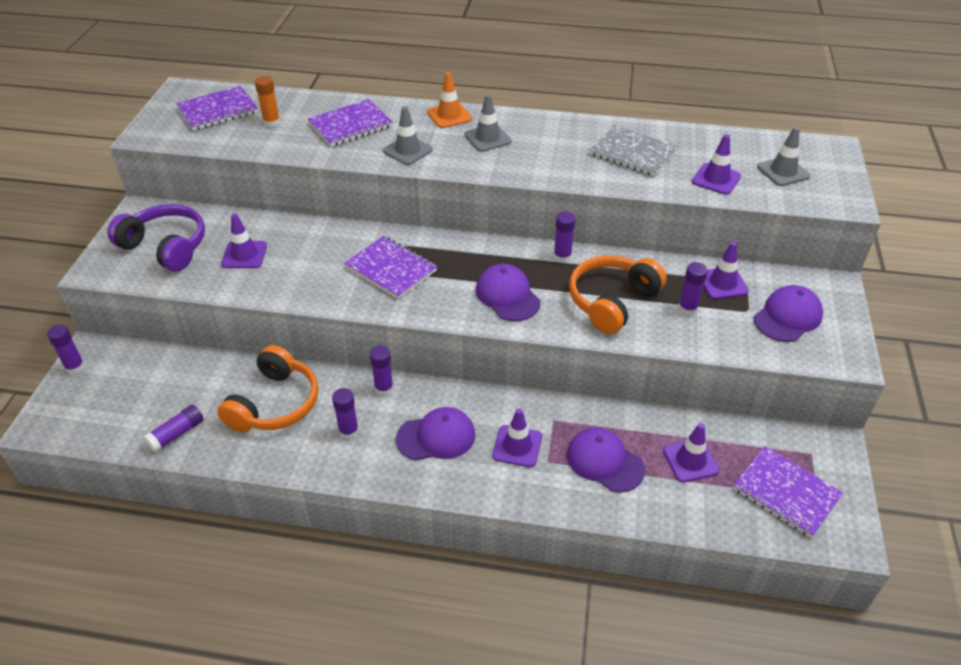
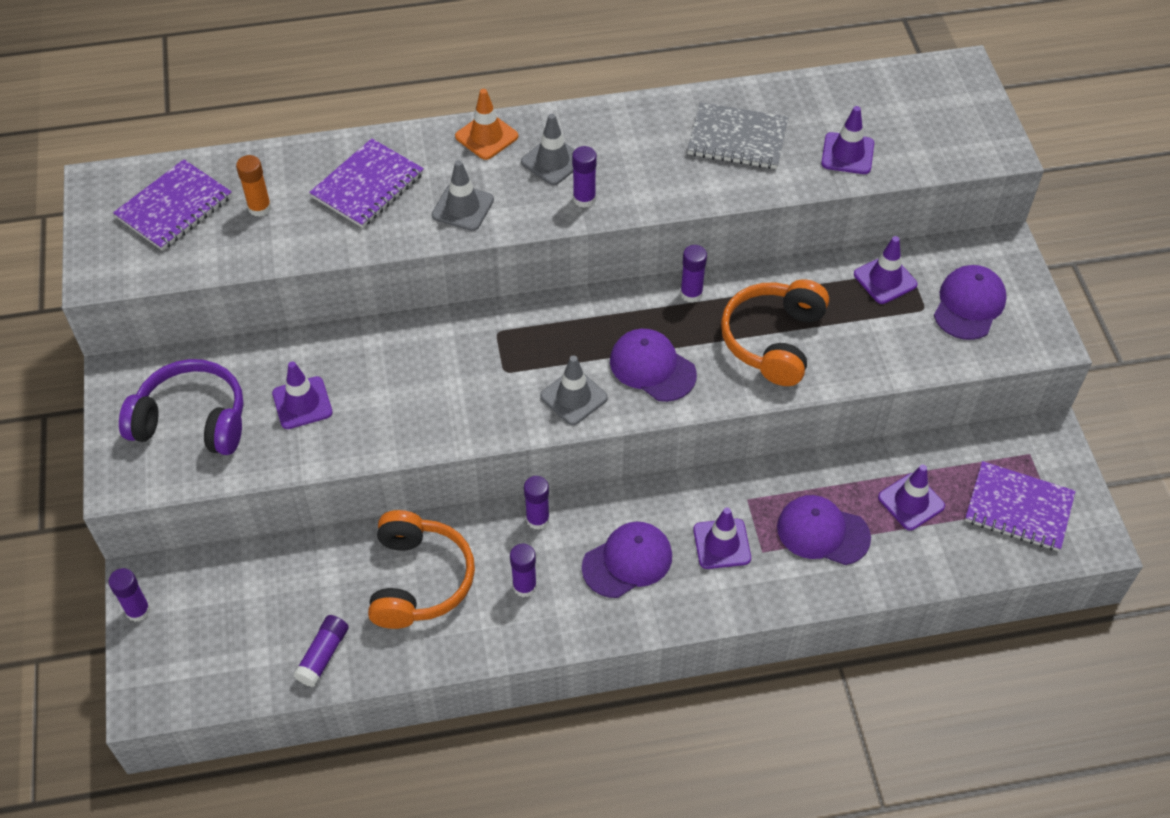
camera: 20 degrees left, 10 degrees up
purple notebook [344,236,437,299] -> none
purple glue stick [678,262,708,315] -> purple glue stick moved to [572,146,597,208]
grey traffic cone [757,127,810,186] -> grey traffic cone moved to [540,355,608,425]

